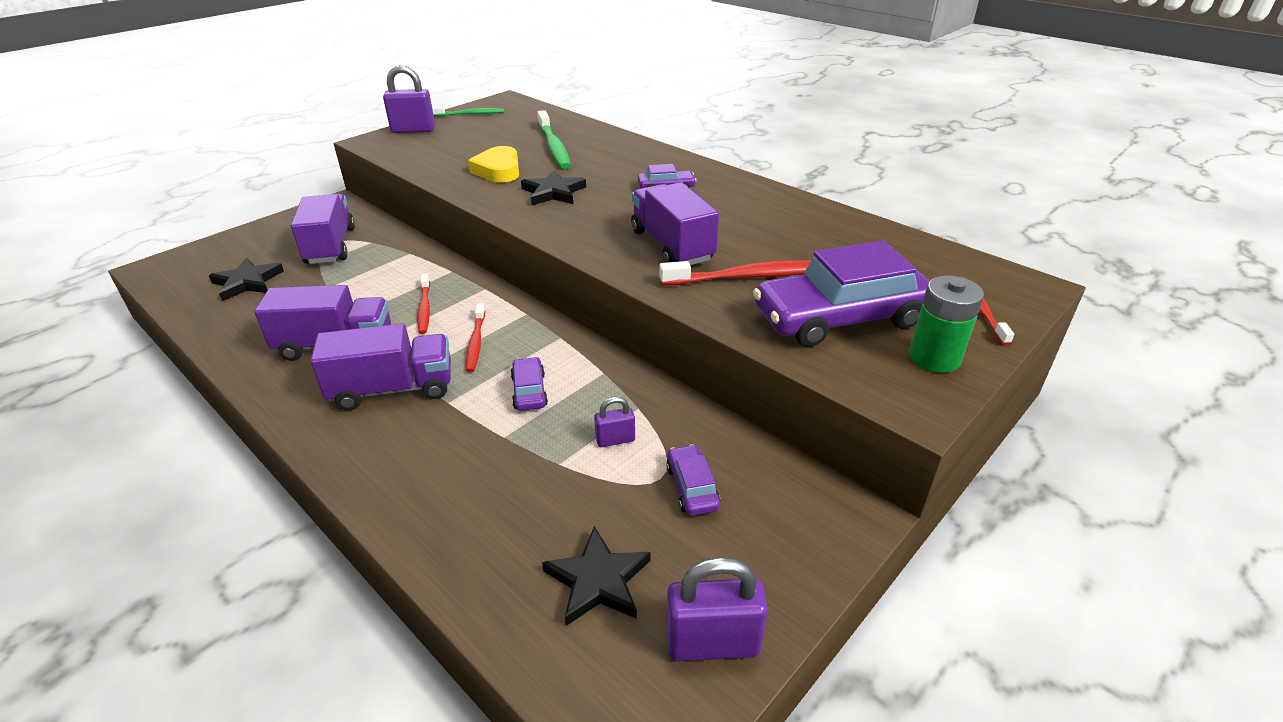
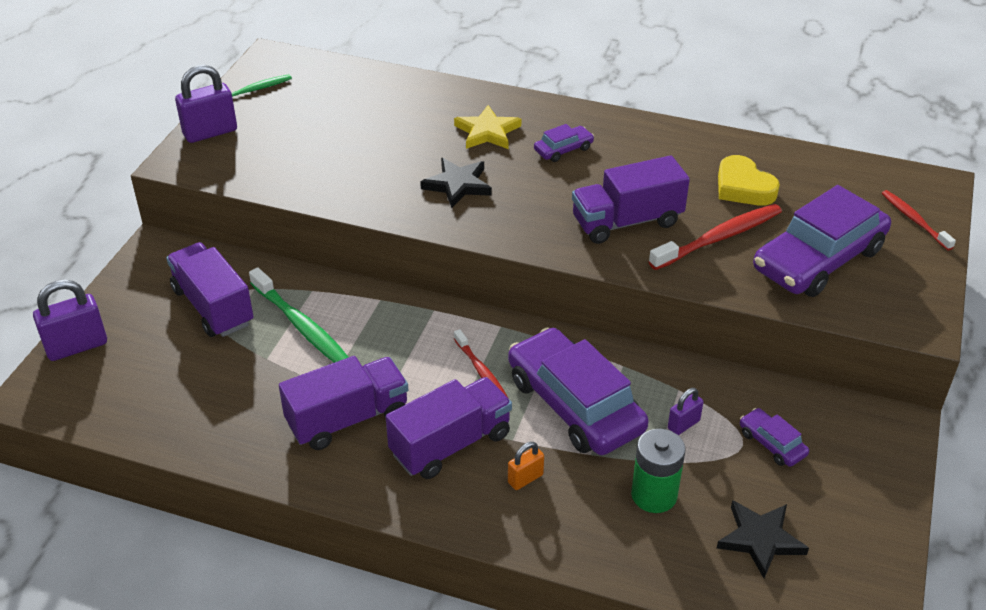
camera: 25 degrees left, 5 degrees up
black star [209,258,284,301] -> none
red toothbrush [417,273,430,334] -> none
yellow heart [468,146,519,183] -> yellow heart moved to [718,155,780,206]
purple car [511,357,548,411] -> purple car [508,328,649,455], size x2.27
green toothbrush [537,110,571,169] -> green toothbrush moved to [249,267,349,363]
purple truck [631,182,719,265] -> purple truck turned 60 degrees counterclockwise [572,155,690,244]
purple padlock [666,557,768,661] -> purple padlock moved to [33,280,107,361]
green battery [909,275,984,373] -> green battery moved to [631,429,686,513]
none -> yellow star [454,105,521,149]
none -> orange padlock [508,442,544,490]

